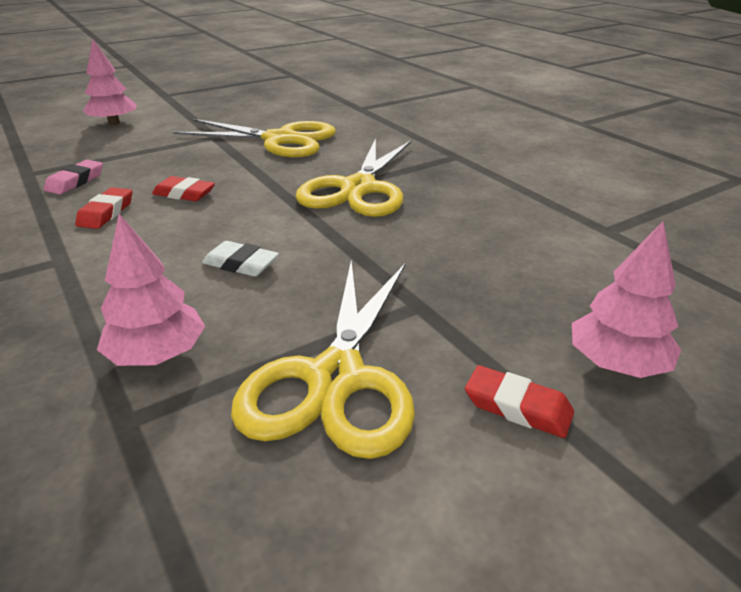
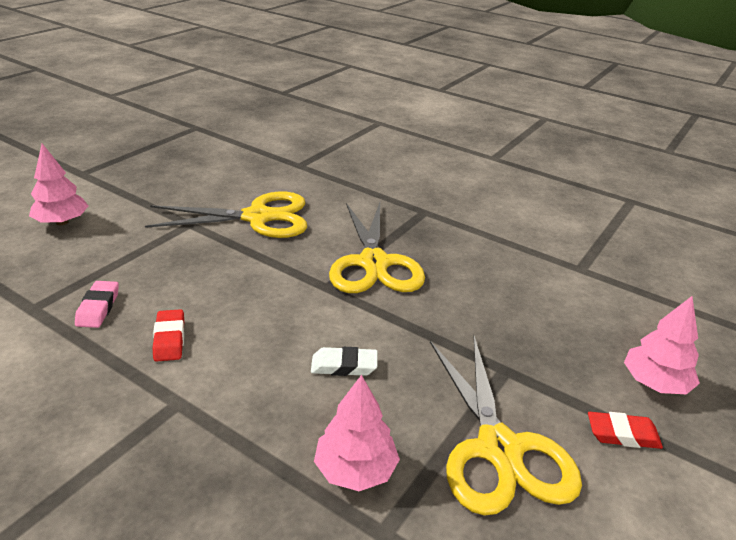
camera: 25 degrees left, 0 degrees up
red eraser [152,176,215,201] -> none

